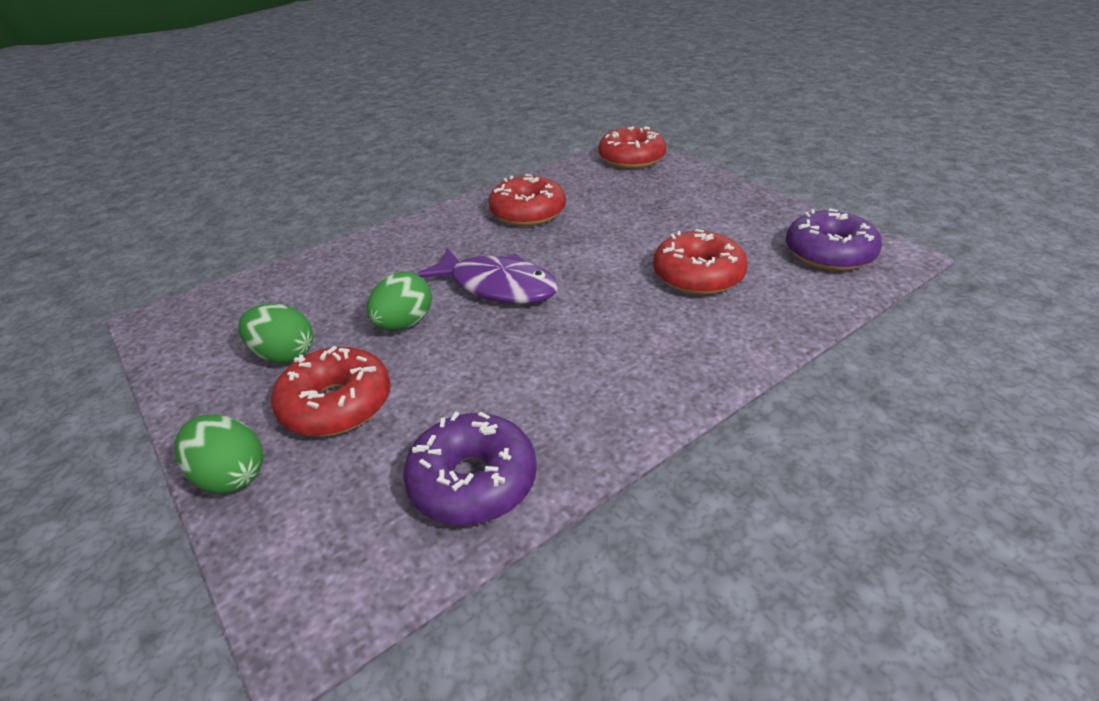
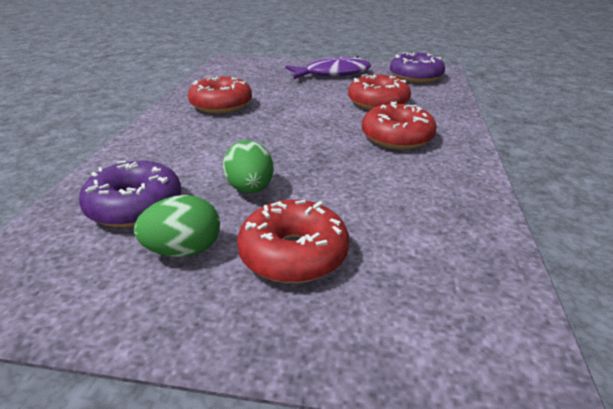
camera: 45 degrees left, 5 degrees down
green egg [175,415,263,493] -> none
purple donut [403,412,537,525] -> purple donut moved to [79,161,181,227]
purple fish [415,248,559,304] -> purple fish moved to [285,56,371,79]
red donut [598,126,666,169] -> red donut moved to [362,101,437,150]

